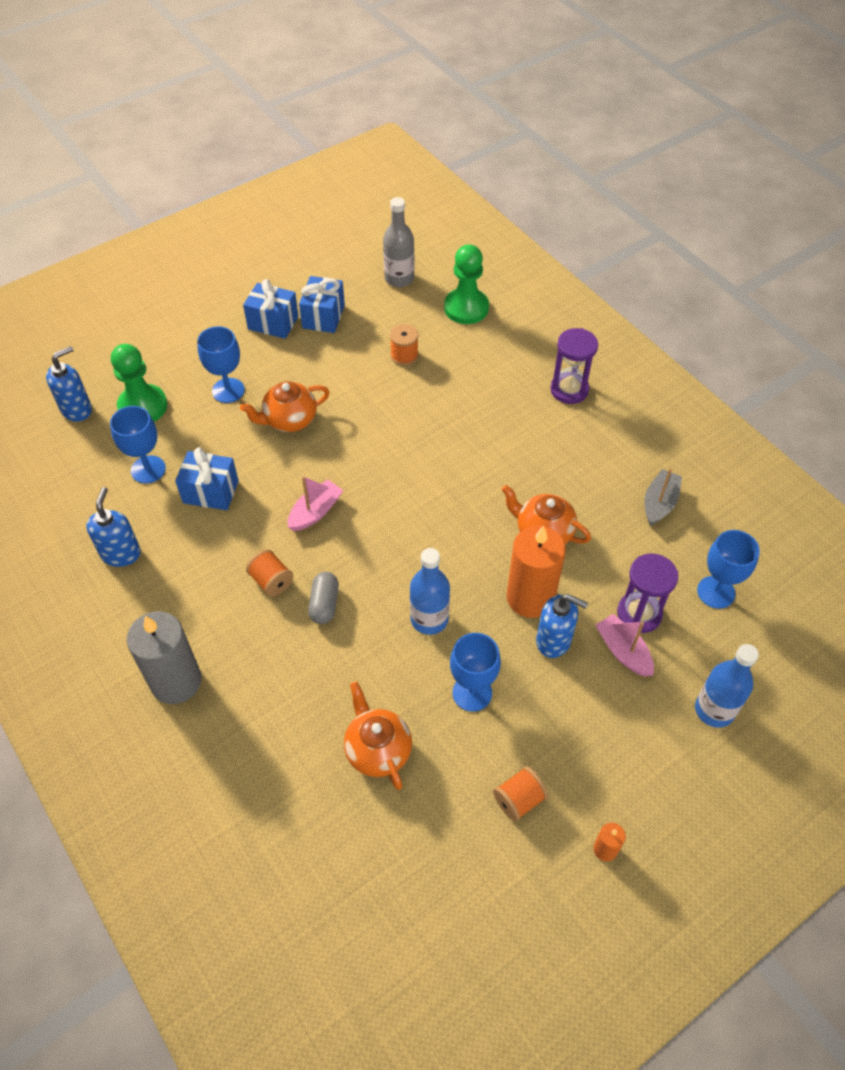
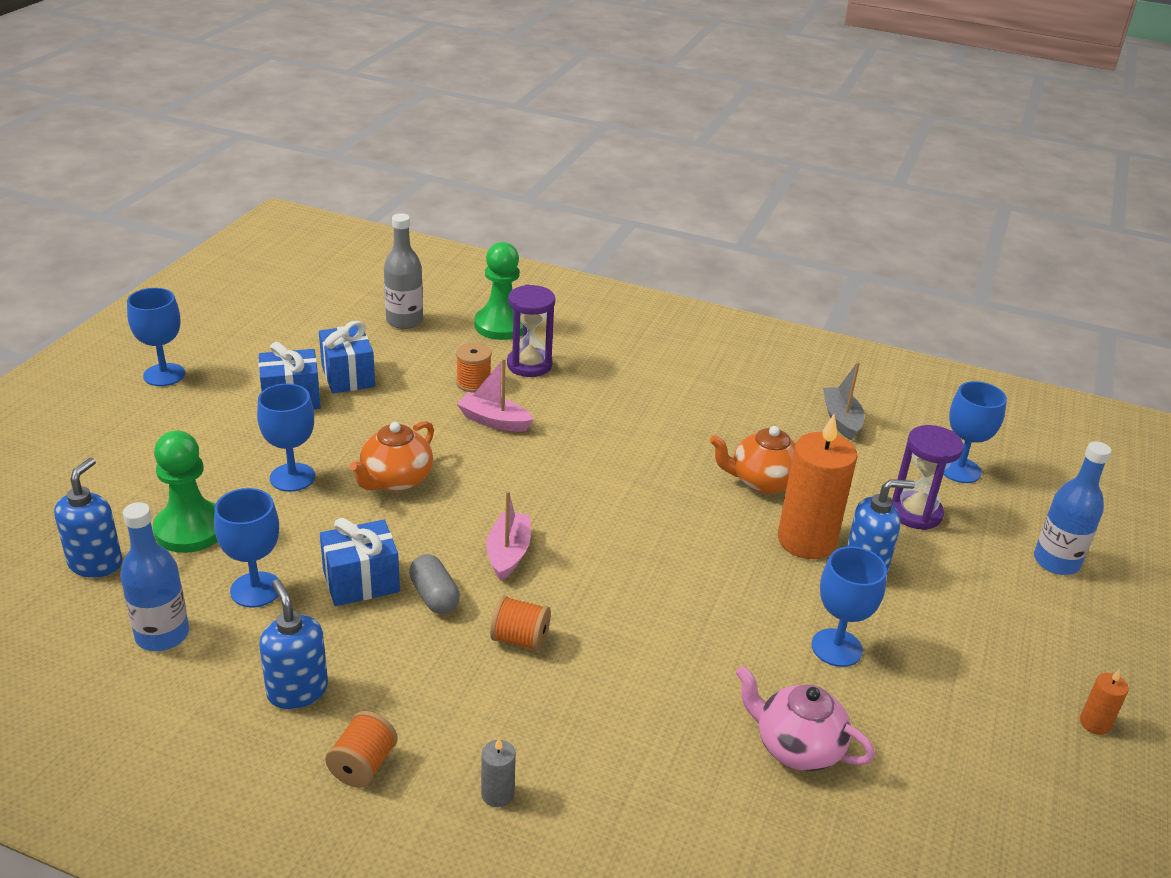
camera: 35 degrees left, 20 degrees down
grey candle [127,611,202,704] -> grey candle [481,738,516,807], size x0.44
grey capsule [308,572,339,624] -> grey capsule moved to [409,554,460,614]
orange teapot [344,682,412,790] -> pink teapot [736,666,875,771]
blue bottle [410,548,450,635] -> blue bottle moved to [120,502,189,651]
orange spool [493,766,548,822] -> orange spool moved to [325,711,398,788]
purple hourglass [550,328,598,404] -> purple hourglass moved to [507,285,555,377]
pink boat [595,614,654,677] -> pink boat moved to [457,358,534,432]
none -> blue goblet [127,288,185,386]

